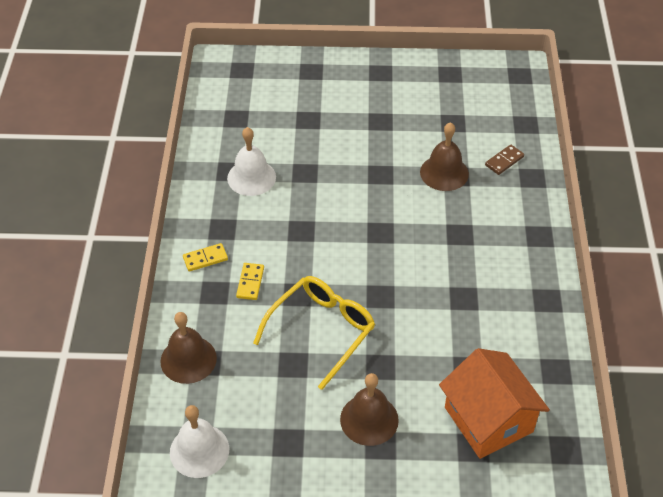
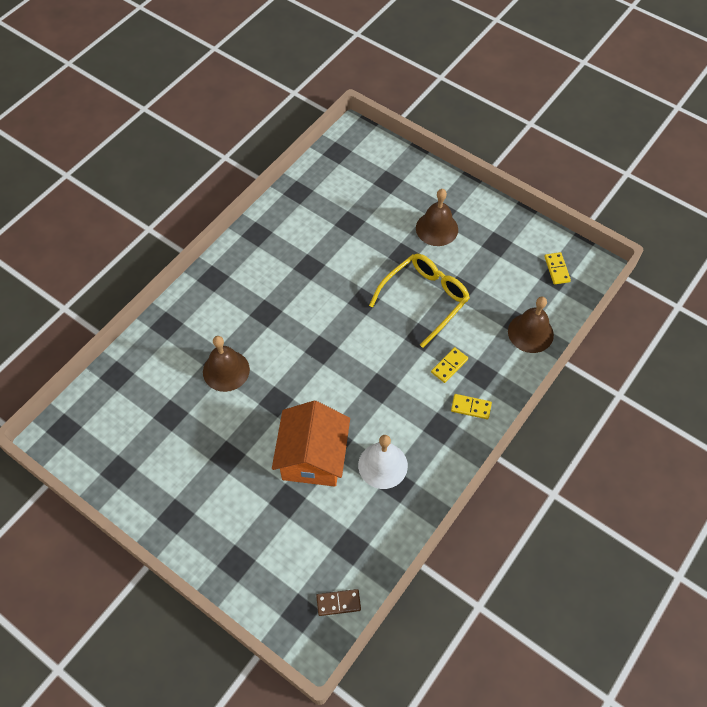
camera: 145 degrees left, 10 degrees up
white bell [170,405,229,478] -> yellow domino [544,252,571,284]
yellow glasses [253,276,375,390] -> yellow glasses turned 150 degrees clockwise [369,254,470,348]
orange house [439,348,550,459] -> orange house moved to [272,401,350,487]
brown domino [485,145,524,175] -> brown domino moved to [316,589,361,616]

